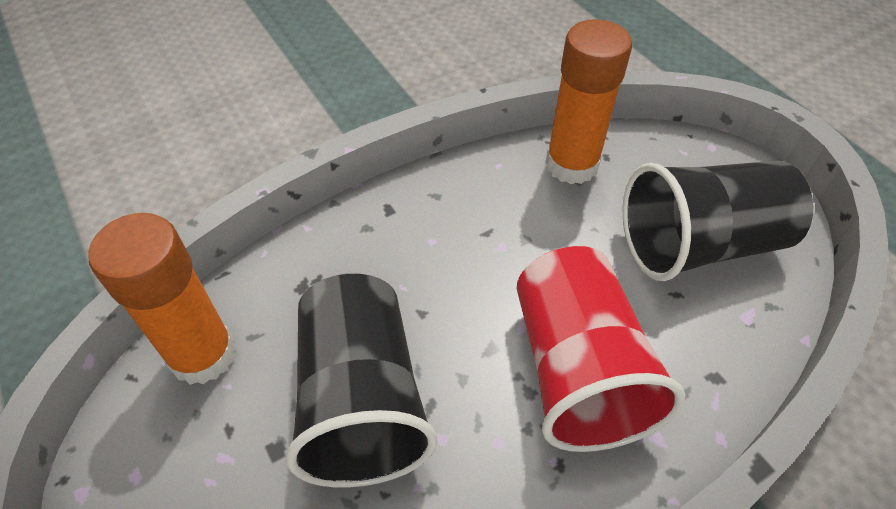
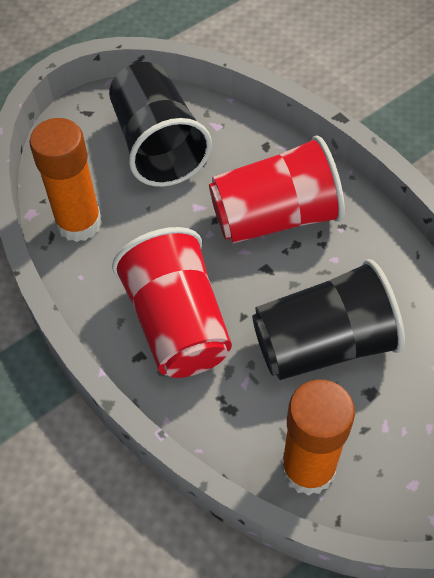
camera: 95 degrees left, 5 degrees up
none -> red cup [112,227,232,378]

